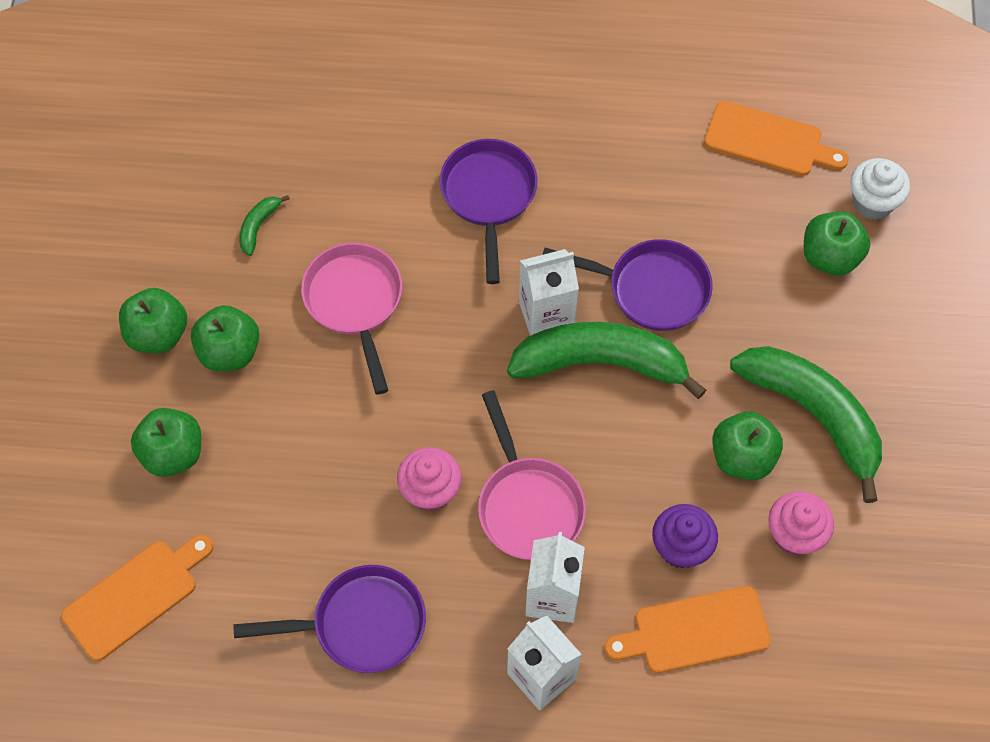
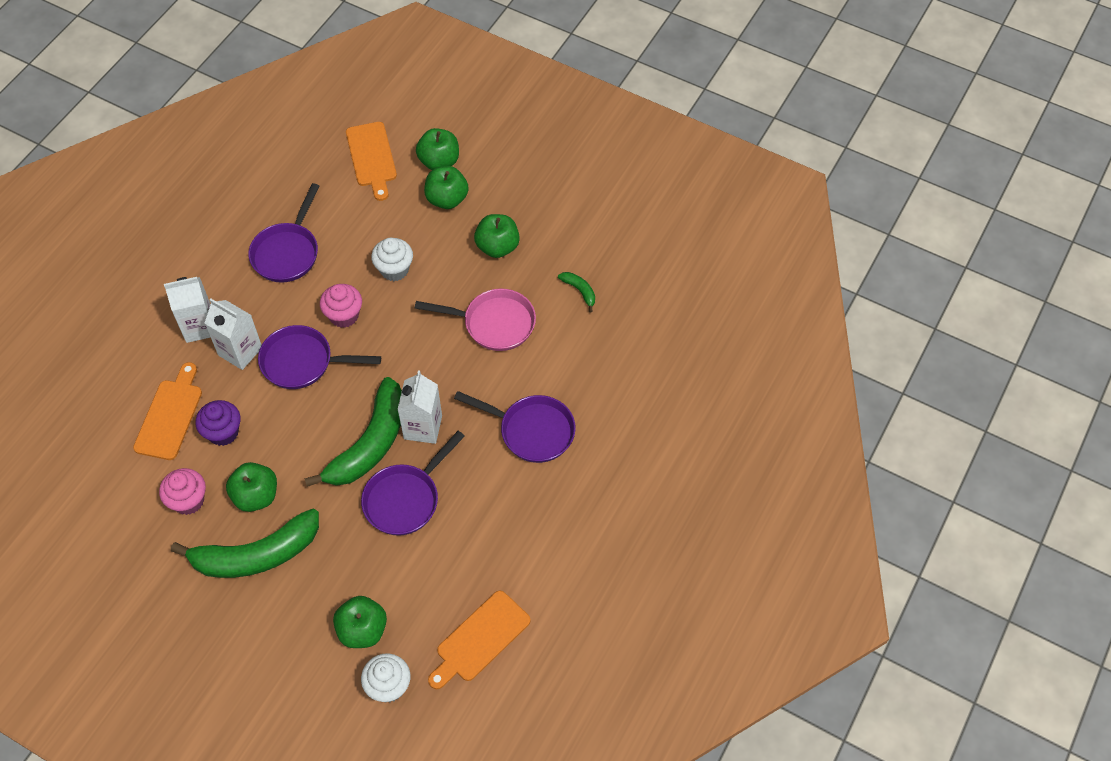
camera: 115 degrees right, 5 degrees down
green apple [119,288,187,353] -> green apple moved to [416,128,459,170]
pink pan [478,390,586,560] -> purple pan [258,325,381,389]
none -> white cupcake [371,238,413,281]

